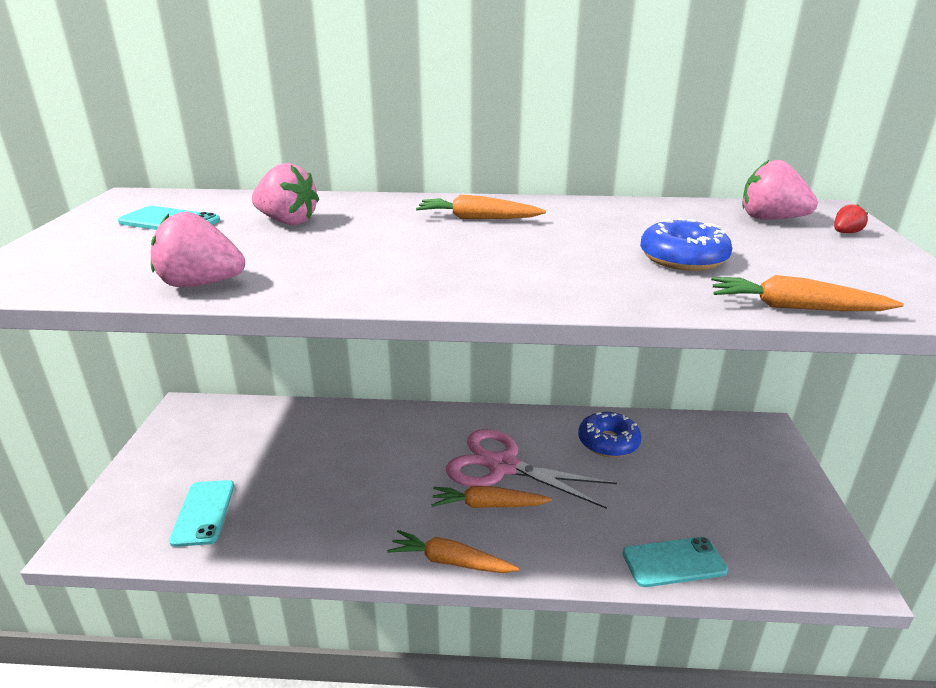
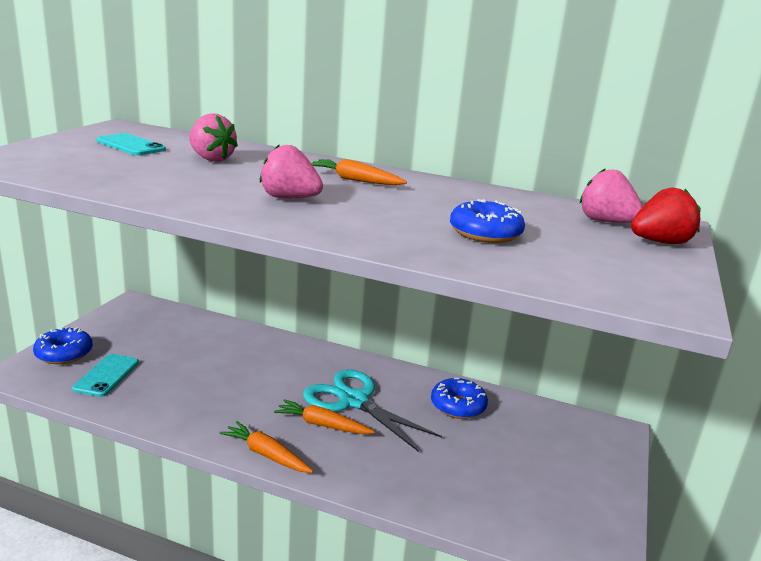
camera: 15 degrees right, 5 degrees down
pink strawberry [150,212,245,287] -> pink strawberry moved to [260,144,323,199]
pink scissors [446,429,617,509] -> turquoise scissors [303,369,442,452]
turquoise phone [622,537,728,587] -> none
orange carrot [711,275,904,311] -> none
red strawberry [834,204,868,233] -> red strawberry [631,187,701,244], size x2.13
none -> blue donut [33,326,93,364]

